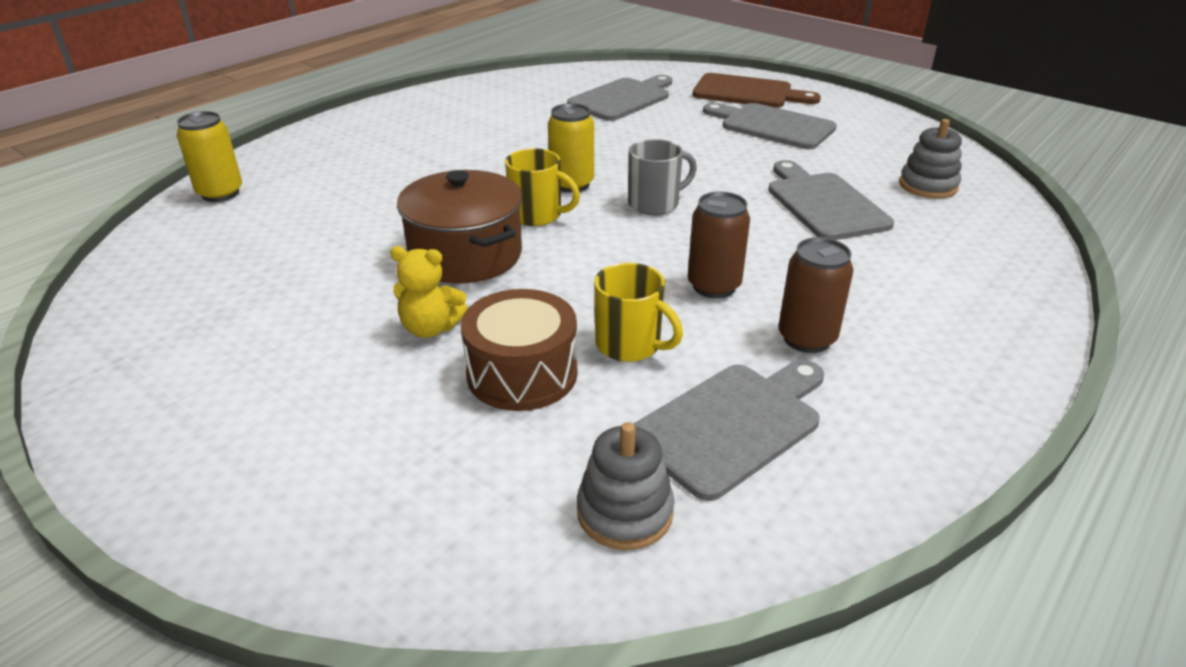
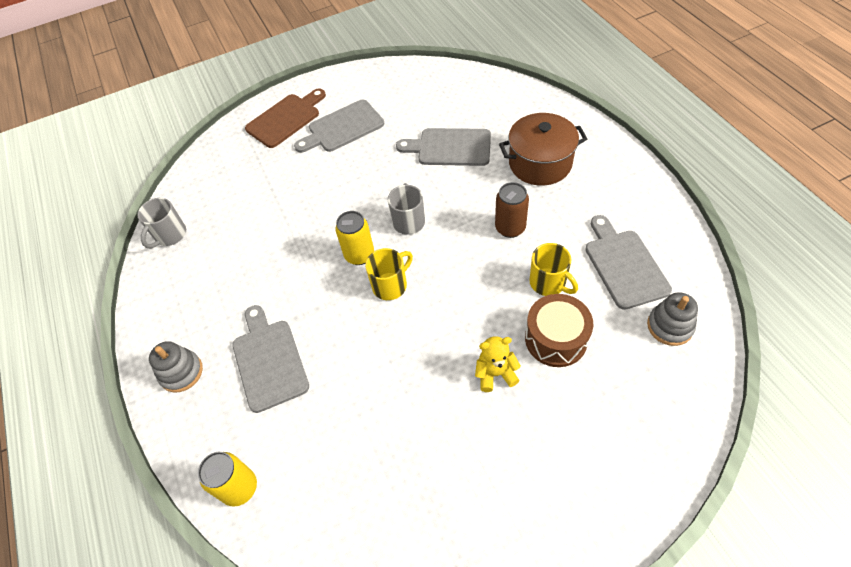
camera: 60 degrees left, 20 degrees up
yellow teddy bear [390,246,468,338] -> yellow teddy bear turned 135 degrees counterclockwise [475,336,521,392]
brown pot [397,170,523,284] -> brown pot moved to [499,113,587,186]
grey cutting board [567,75,672,121] -> grey cutting board moved to [233,305,309,413]
yellow mug [594,263,683,362] -> yellow mug turned 75 degrees clockwise [530,243,578,296]
brown can [778,237,853,353] -> none
grey stacking toy [899,119,962,199] -> grey stacking toy moved to [149,341,203,392]
none -> grey mug [137,198,186,248]

